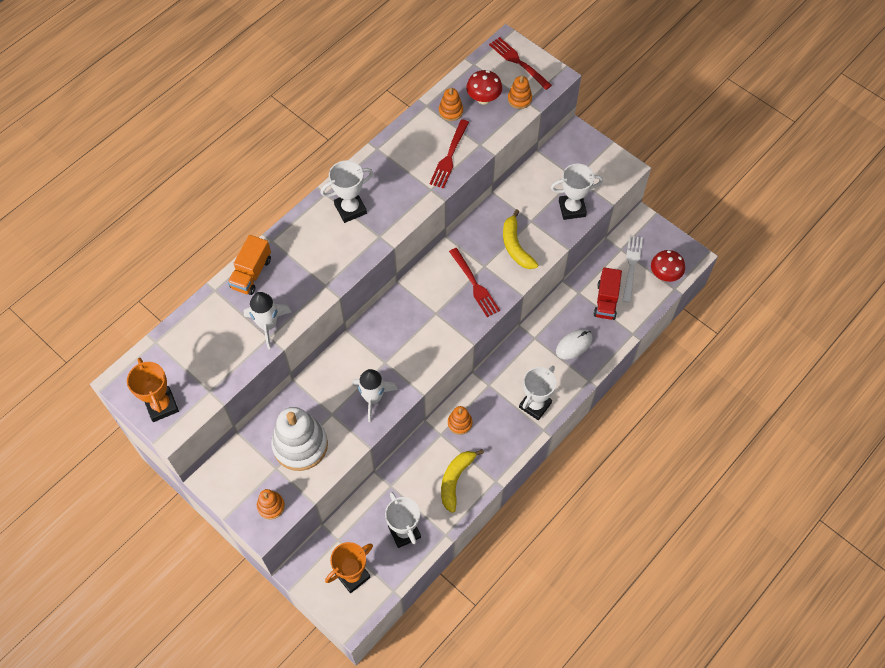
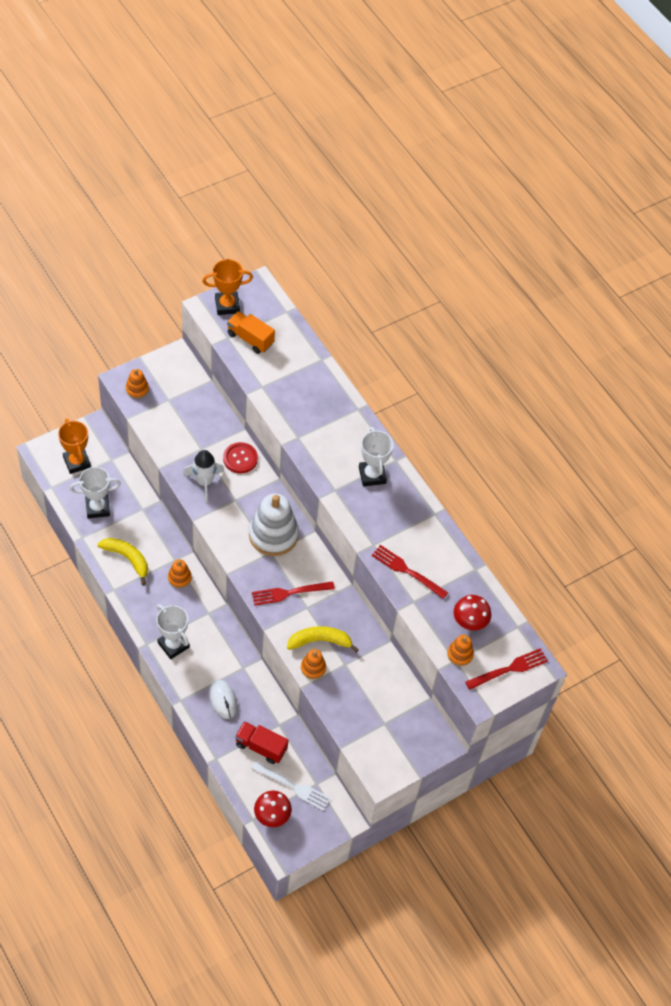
camera: 100 degrees right, 5 degrees down
orange truck [228,235,271,295] -> orange truck moved to [227,311,275,354]
white rocket [243,292,291,350] -> none
white stacking toy [271,407,328,471] -> white stacking toy moved to [249,494,299,556]
orange stacking toy [439,87,463,121] -> orange stacking toy moved to [301,649,326,679]
white trophy [551,164,603,220] -> none
none -> red button [223,442,258,473]

